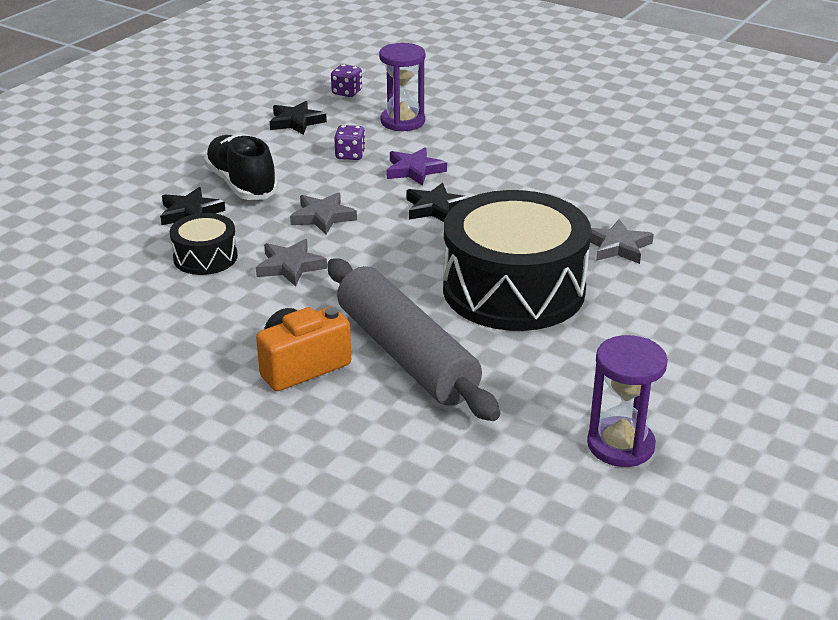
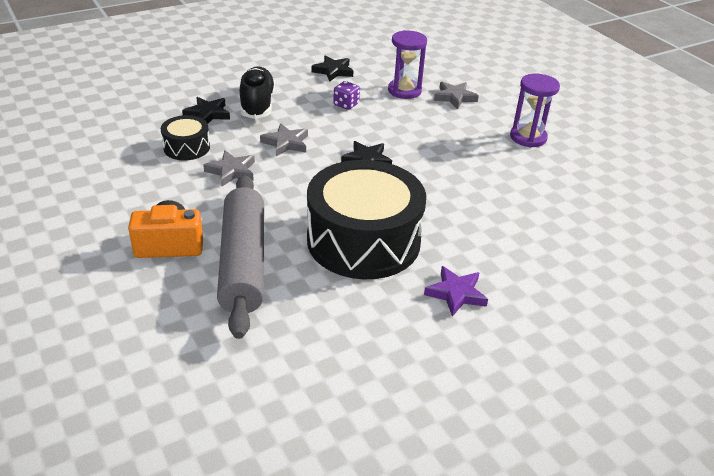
camera: 25 degrees right, 5 degrees up
purple dice [331,64,362,97] -> none
purple star [387,147,447,186] -> purple star moved to [424,266,488,317]
purple hourglass [587,335,668,467] -> purple hourglass moved to [510,74,560,147]
grey star [590,219,654,264] -> grey star moved to [434,82,479,109]

